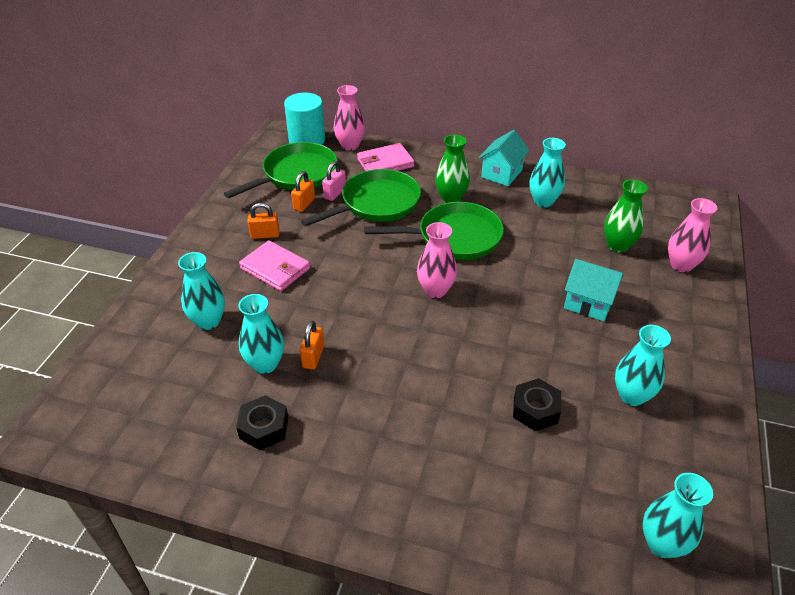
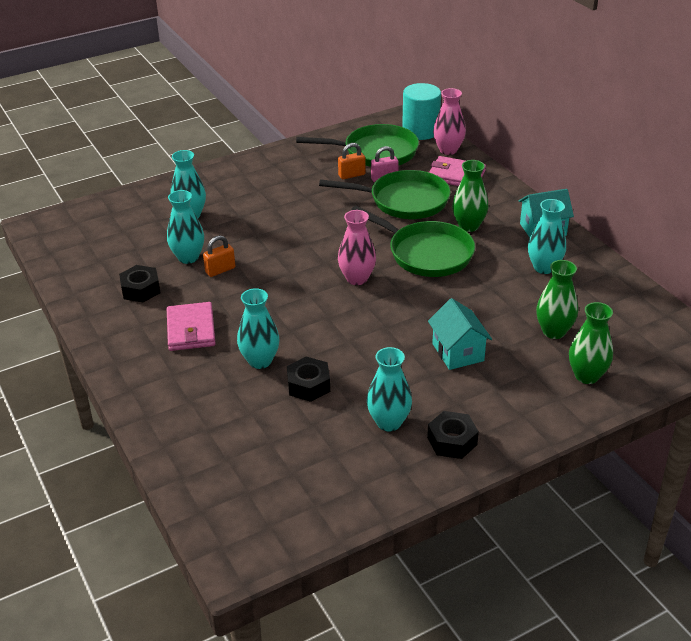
camera: 45 degrees right, 5 degrees down
pink wallet [239,240,310,291] -> pink wallet moved to [167,302,216,351]
orange padlock [247,203,280,239] -> none
turquoise vase [643,473,713,558] -> turquoise vase moved to [237,288,280,369]
pink vase [668,198,717,273] -> green vase [569,302,613,384]
none -> black nut [427,411,479,459]

